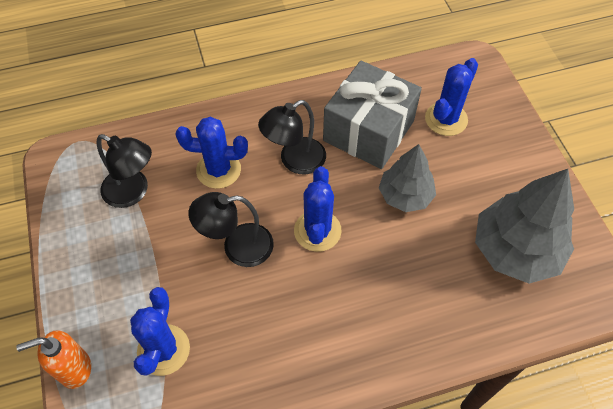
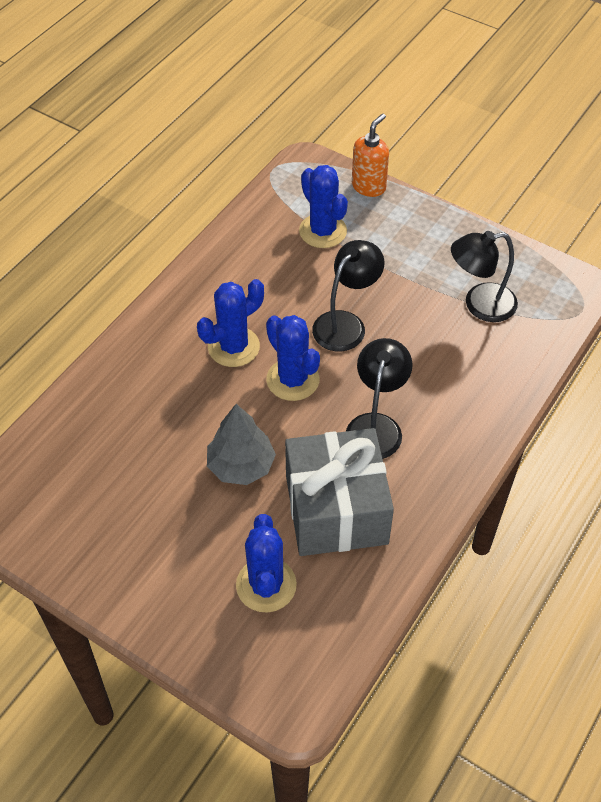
camera: 140 degrees right, 5 degrees down
blue cactus [175,117,248,189] -> blue cactus moved to [197,279,264,367]
grey tree [475,169,574,284] -> none

